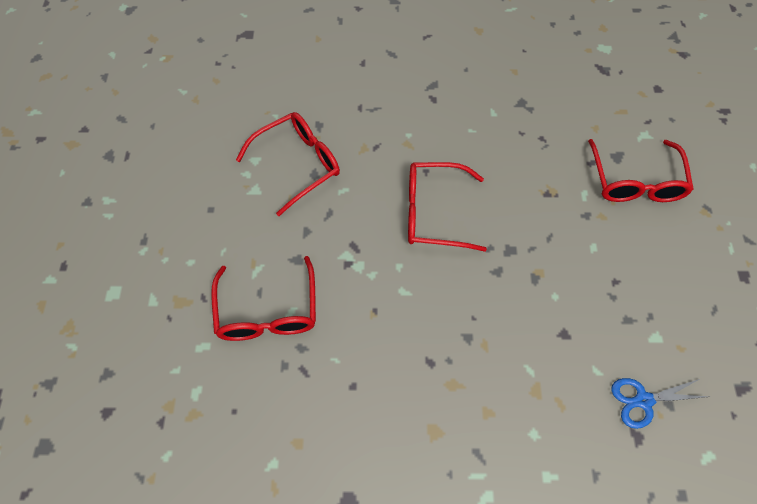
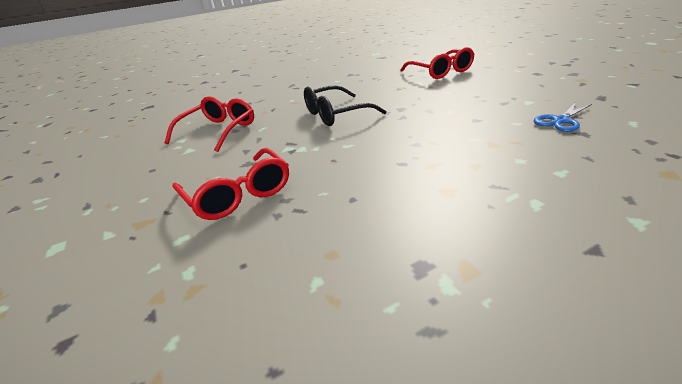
camera: 25 degrees left, 30 degrees down
red glasses [408,162,487,252] -> black glasses [304,85,386,126]

